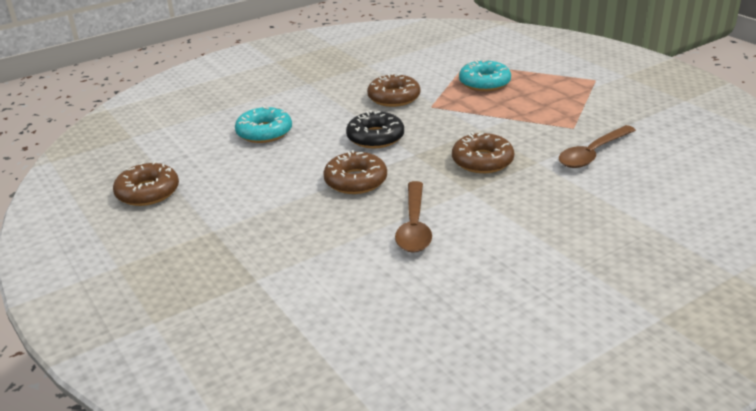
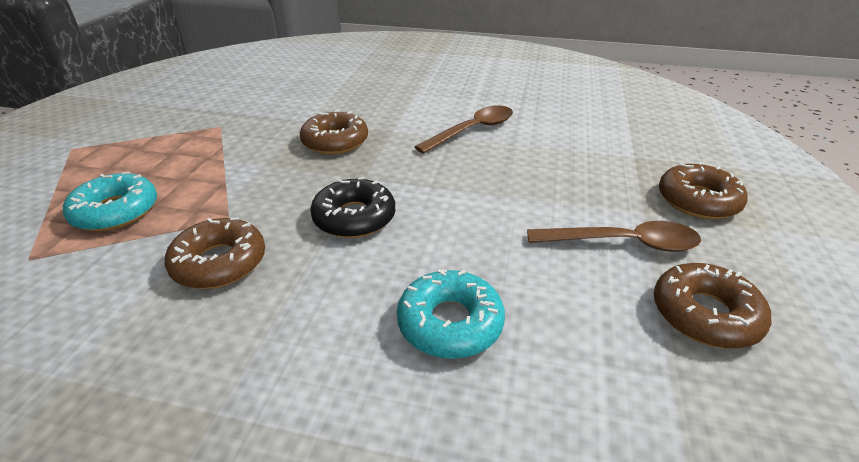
camera: 135 degrees left, 5 degrees up
brown donut [323,150,387,194] -> brown donut moved to [659,162,748,219]
brown spoon [559,125,636,168] -> brown spoon moved to [527,221,701,252]

